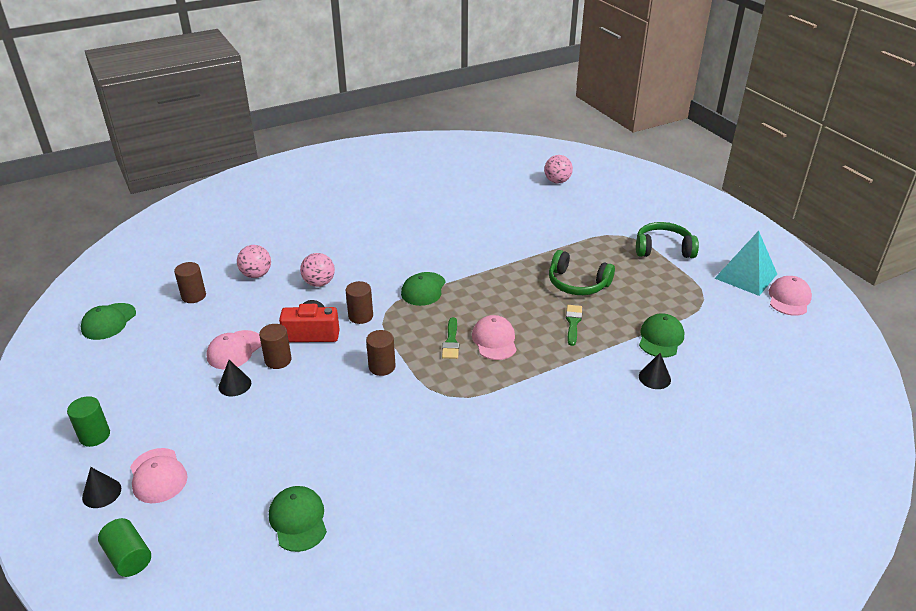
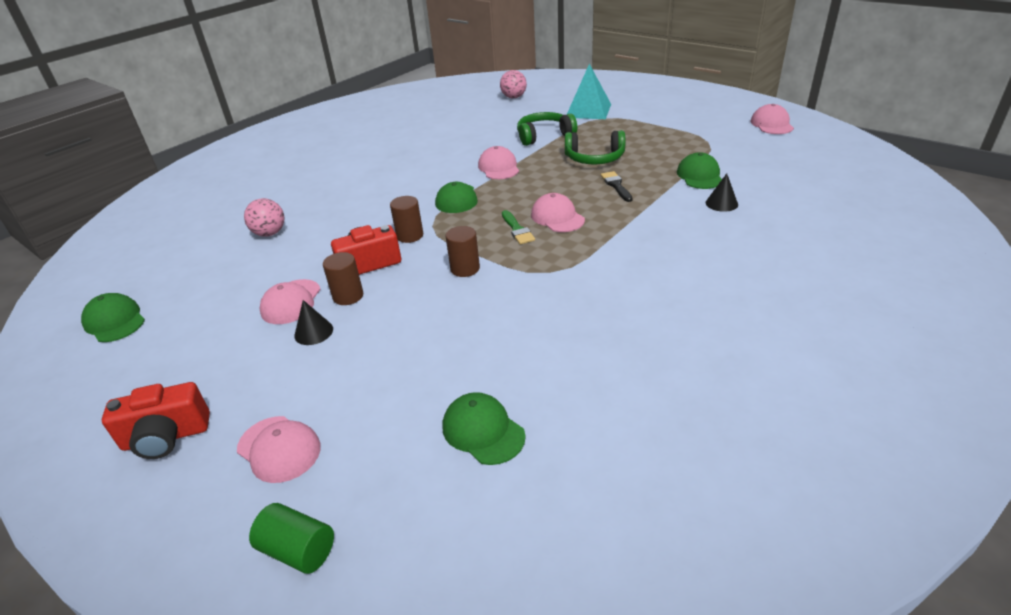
camera: 20 degrees left, 0 degrees up
green cylinder [67,396,110,447] -> red camera [102,382,210,459]
green cap [81,303,136,340] -> green cap turned 135 degrees clockwise [81,293,145,342]
black cone [82,467,121,508] -> none
brown cylinder [174,262,206,303] -> none
pink ball [300,253,335,287] -> none
green brush [566,305,582,346] -> black brush [601,171,633,202]
green headphones [636,222,699,258] -> green headphones moved to [517,112,577,146]
turquoise pyramid [715,231,777,296] -> turquoise pyramid moved to [567,64,611,119]
none -> pink cap [478,146,519,179]

